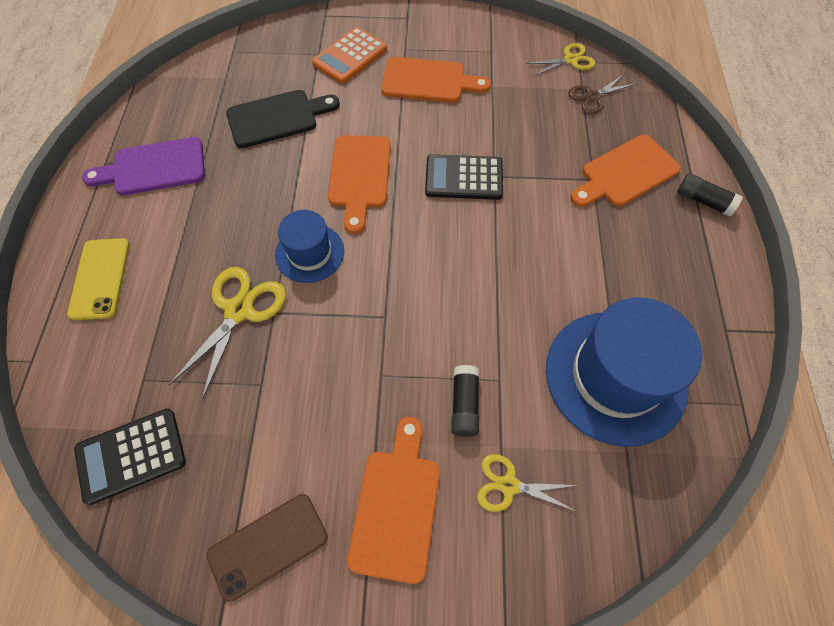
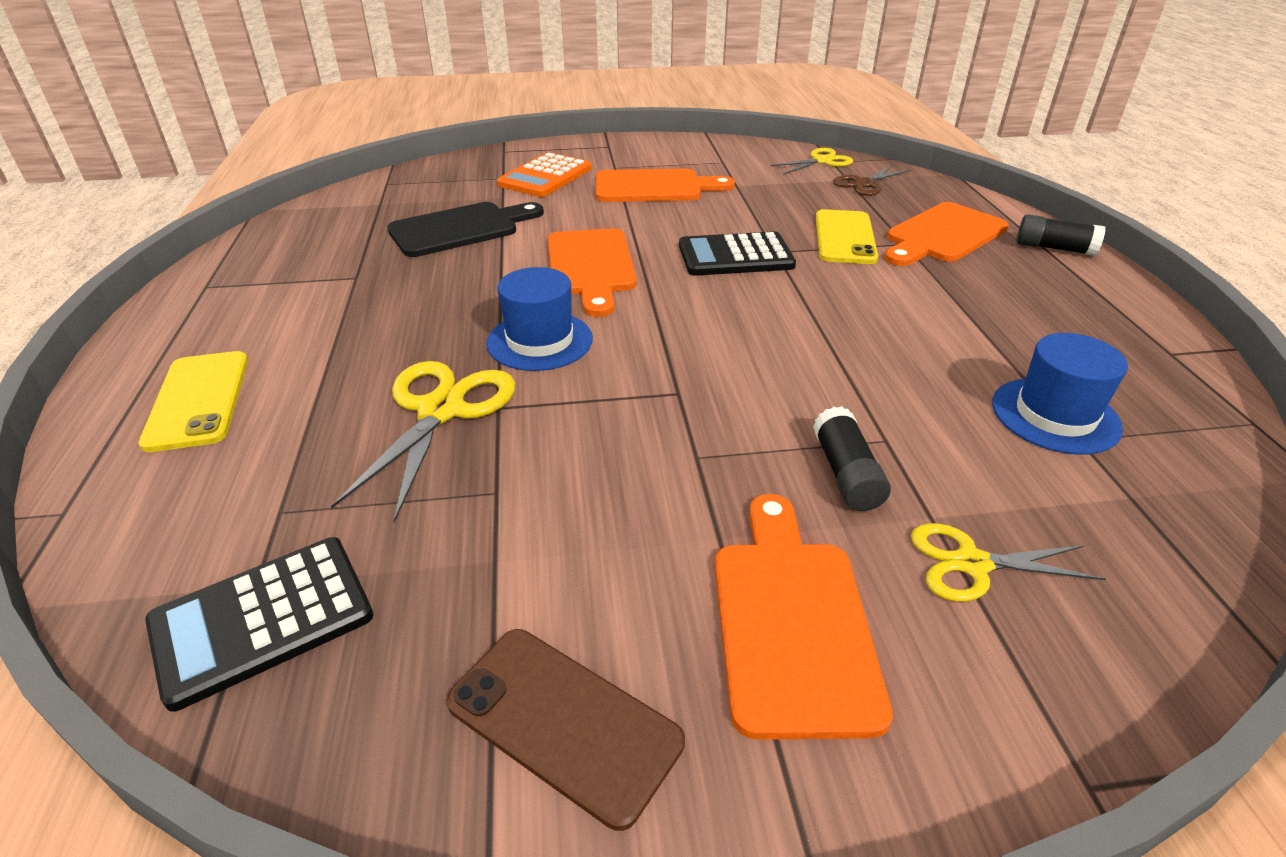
camera: 10 degrees left, 25 degrees down
purple cutting board [82,137,205,195] -> none
brown phone [206,494,328,602] -> brown phone turned 75 degrees clockwise [446,629,685,831]
blue hat [546,297,702,447] -> blue hat [992,333,1128,455], size x0.55
none -> yellow phone [816,209,878,264]

